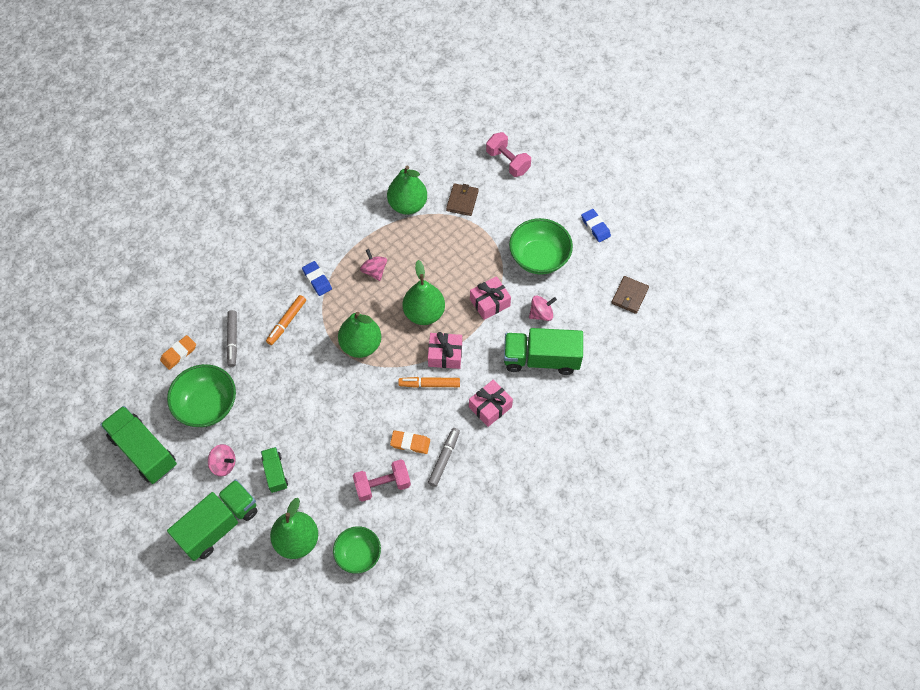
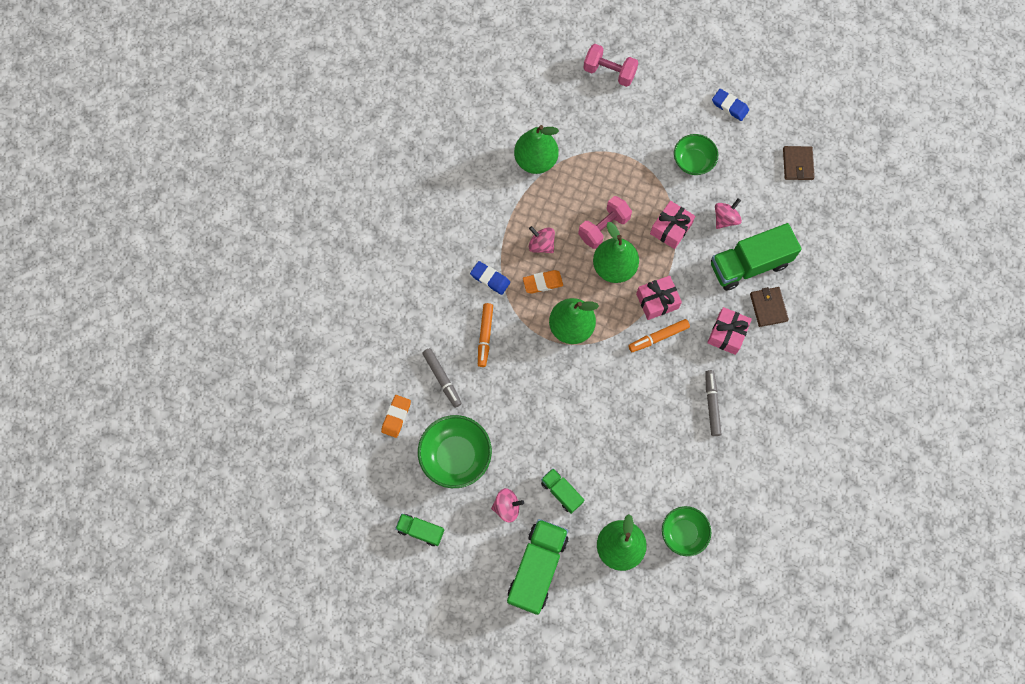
camera: 25 degrees left, 10 degrees up
green truck [100,406,177,484] -> green truck [395,513,444,546], size x0.53
pink dumbbell [353,459,411,502] -> pink dumbbell moved to [578,196,632,249]
orange eraser [390,430,430,454] -> orange eraser moved to [523,270,563,294]
brown wallet [446,183,479,216] -> brown wallet moved to [750,287,789,327]
green bowl [509,218,573,275] -> green bowl [674,134,718,175], size x0.66

